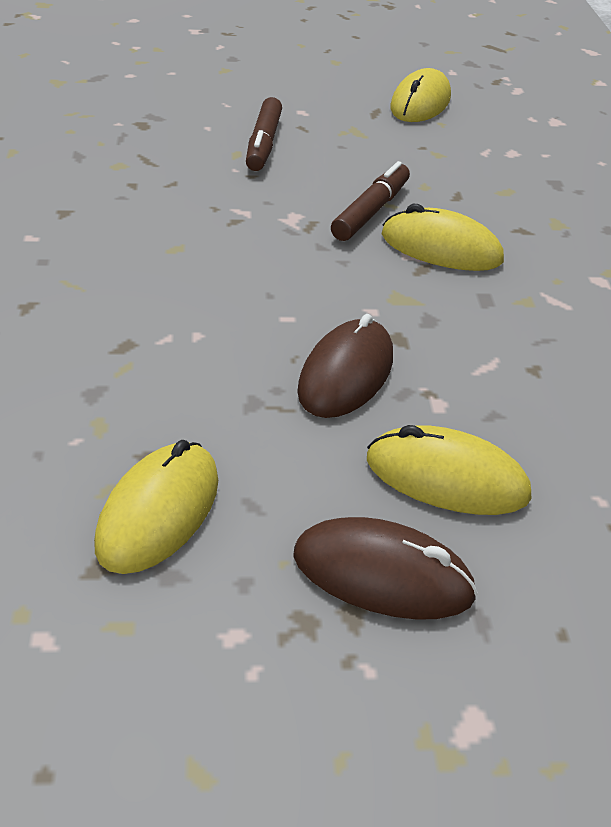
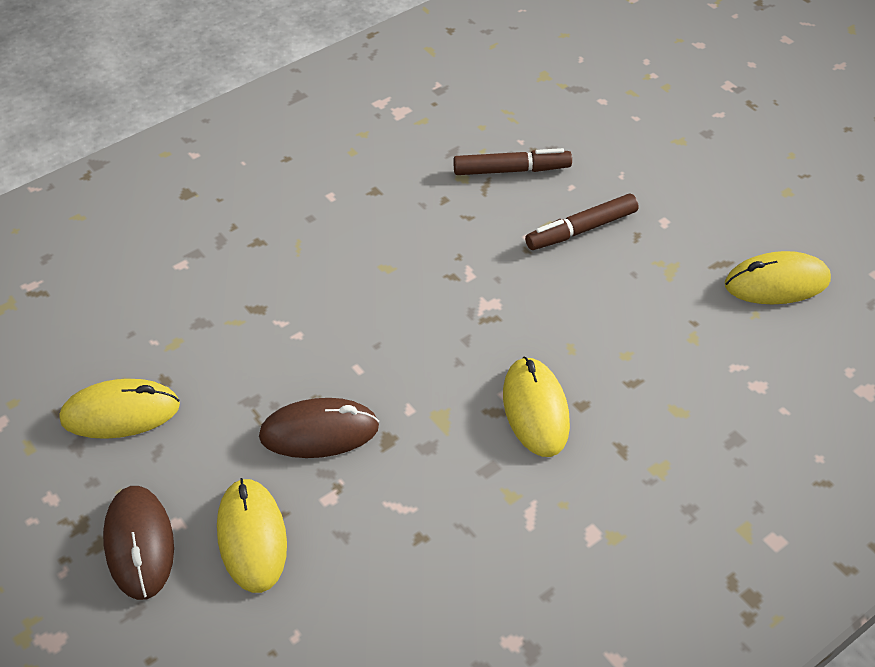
camera: 60 degrees right, 10 degrees up
brown marker [331,161,410,241] -> brown marker moved to [453,148,572,175]

